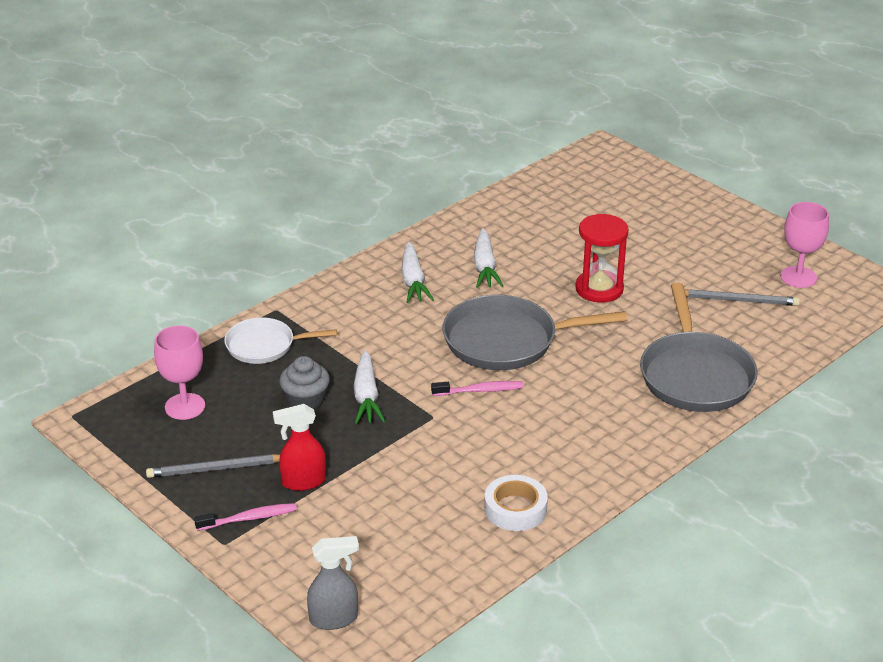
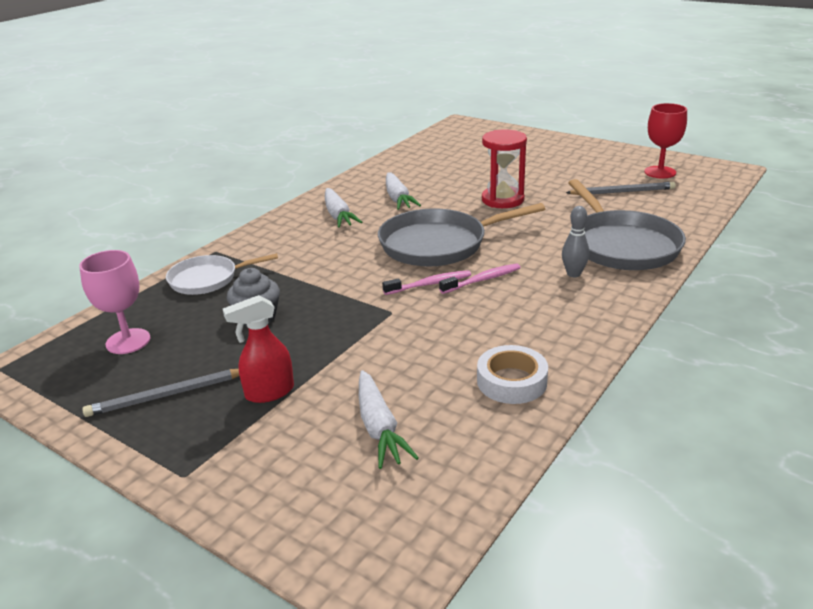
camera: 10 degrees left, 5 degrees down
pink toothbrush [194,503,297,531] -> pink toothbrush moved to [439,264,521,294]
grey spray bottle [307,536,359,630] -> none
white carrot [354,350,385,424] -> white carrot moved to [359,370,419,469]
pink goblet [780,202,829,288] -> red goblet [644,103,687,178]
none -> grey bowling pin [562,206,589,277]

